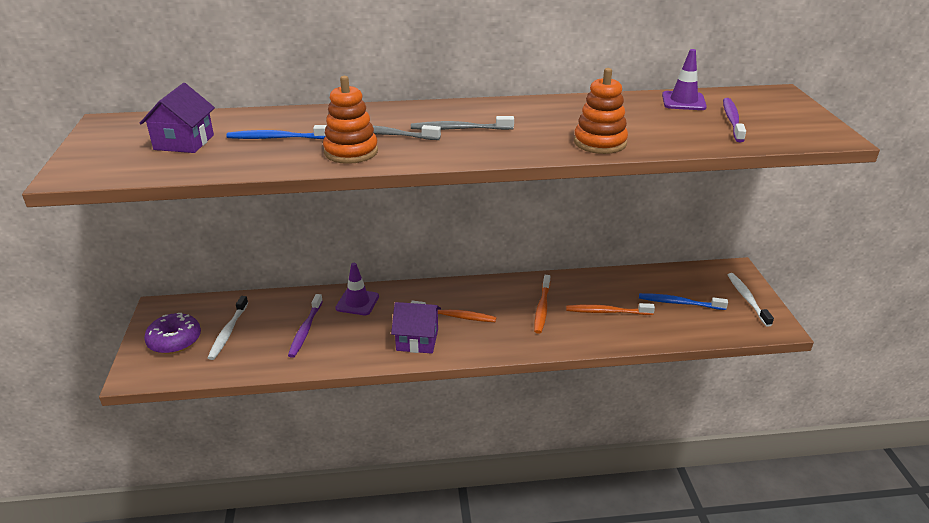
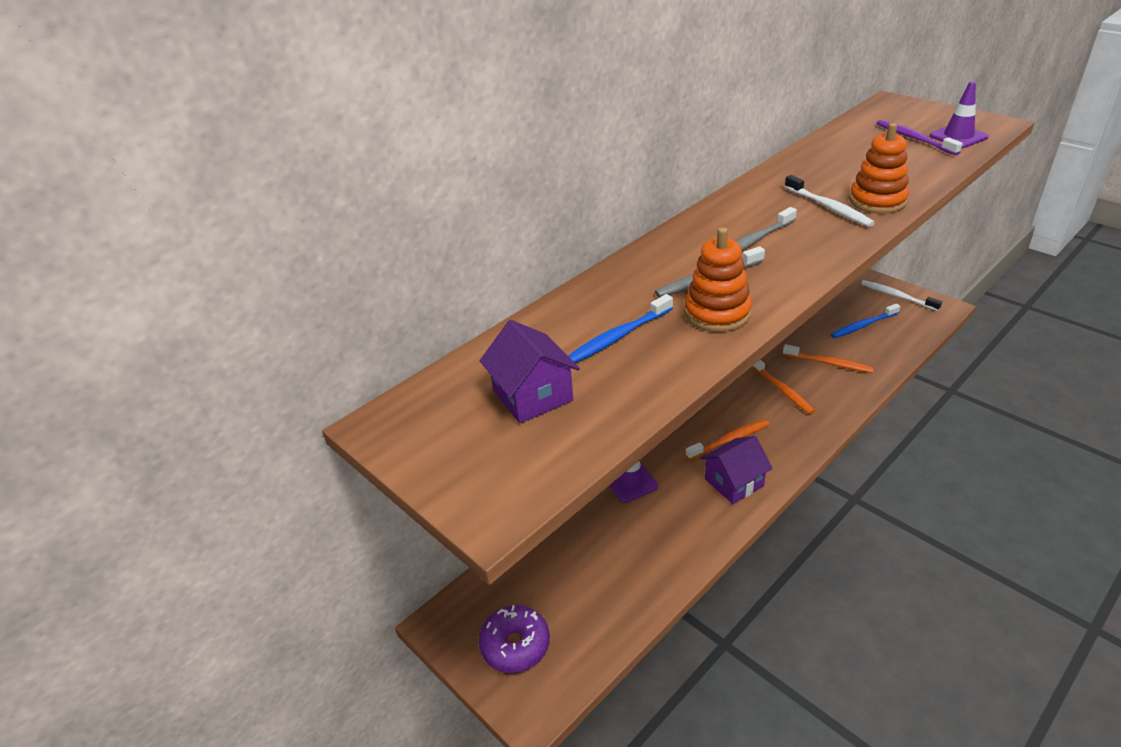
camera: 35 degrees left, 5 degrees up
white toothbrush [208,296,248,360] -> white toothbrush moved to [785,175,875,227]
purple toothbrush [288,294,323,358] -> none
orange toothbrush [566,303,655,315] -> orange toothbrush turned 120 degrees counterclockwise [783,344,874,373]
purple traffic cone [662,49,707,110] -> purple traffic cone moved to [930,81,989,148]

